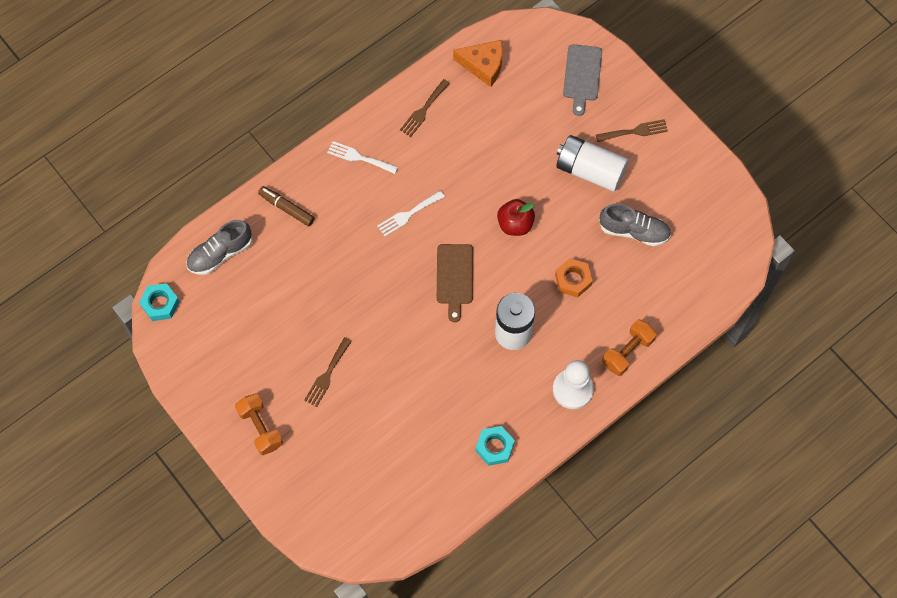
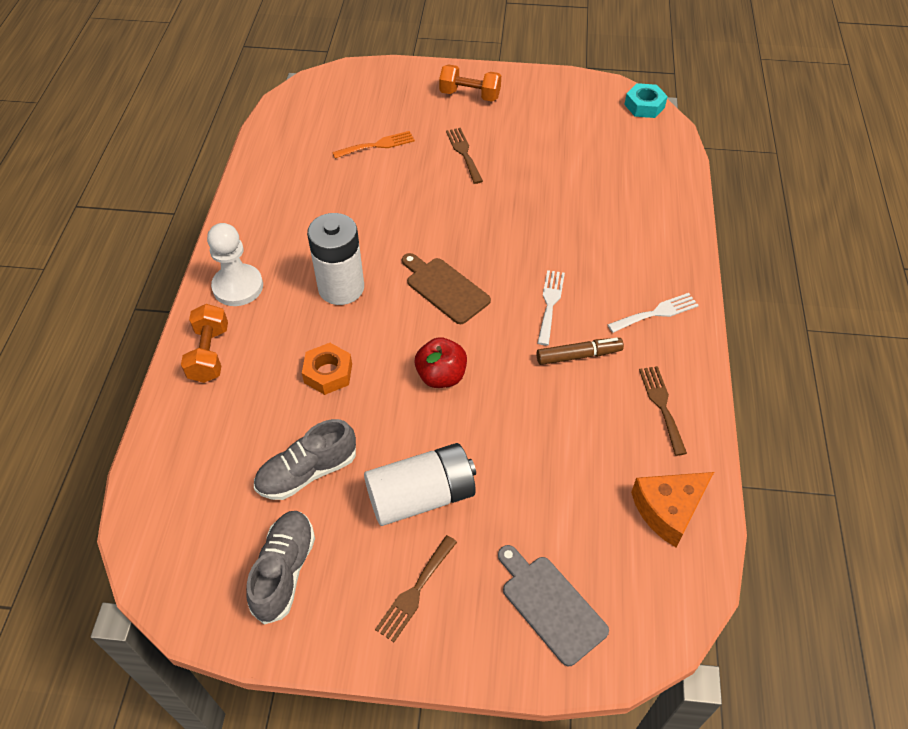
camera: 135 degrees right, 15 degrees down
grey shoe [186,220,252,275] -> grey shoe moved to [246,511,315,625]
brown marker [258,186,315,226] -> brown marker moved to [537,338,624,365]
turquoise nut [475,426,515,466] -> none
none -> orange fork [332,131,415,159]

